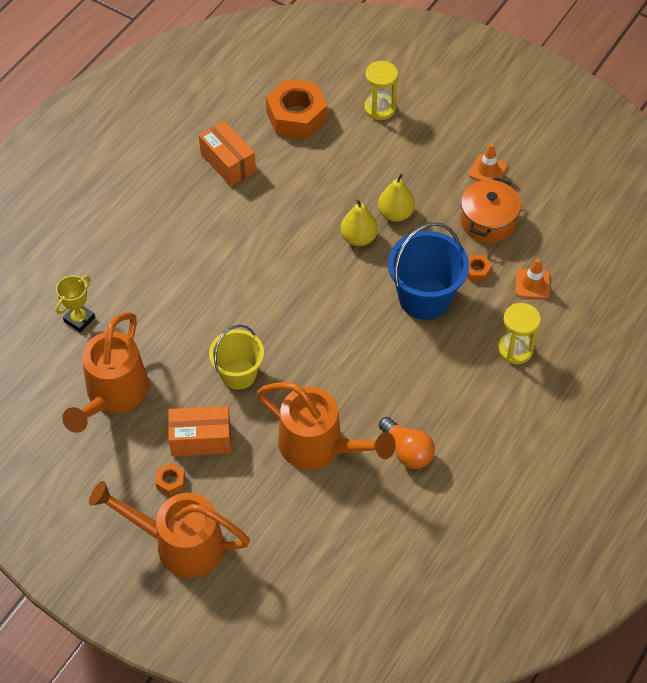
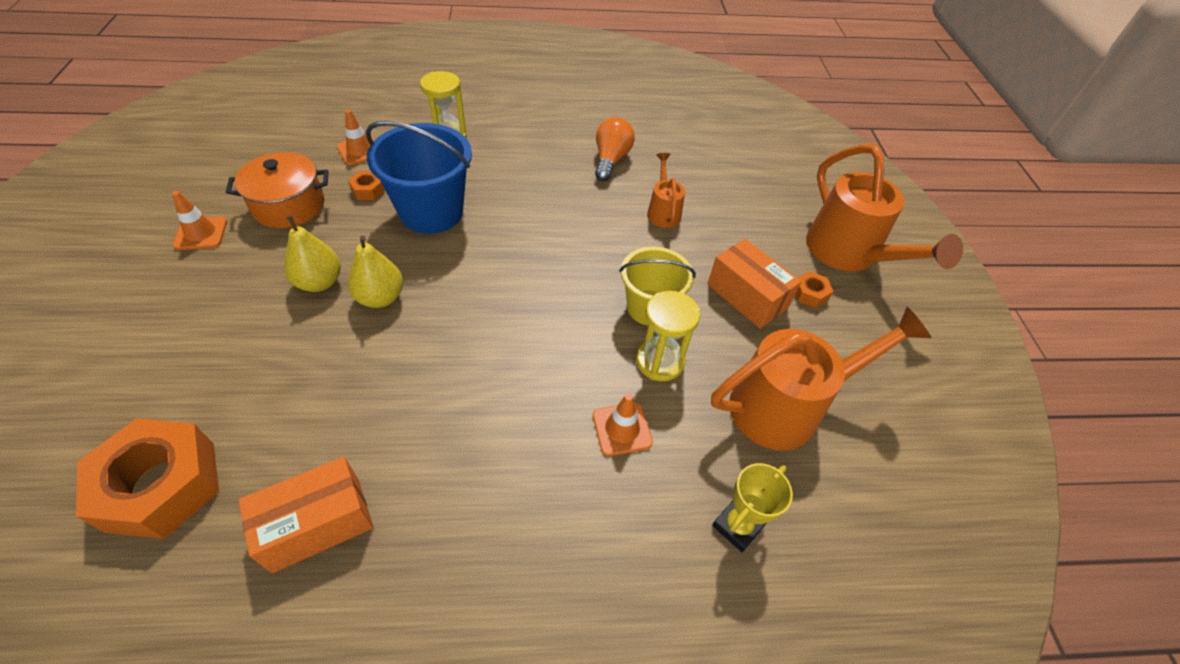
camera: 130 degrees left, 5 degrees down
yellow trophy [55,276,95,332] -> yellow trophy turned 45 degrees counterclockwise [712,463,793,552]
orange box [199,121,256,186] -> orange box turned 45 degrees clockwise [239,457,373,573]
orange watering can [257,382,396,469] -> orange watering can [647,153,685,228], size x0.50
yellow hourglass [364,61,398,120] -> yellow hourglass moved to [636,291,700,381]
none -> orange traffic cone [593,393,653,456]

